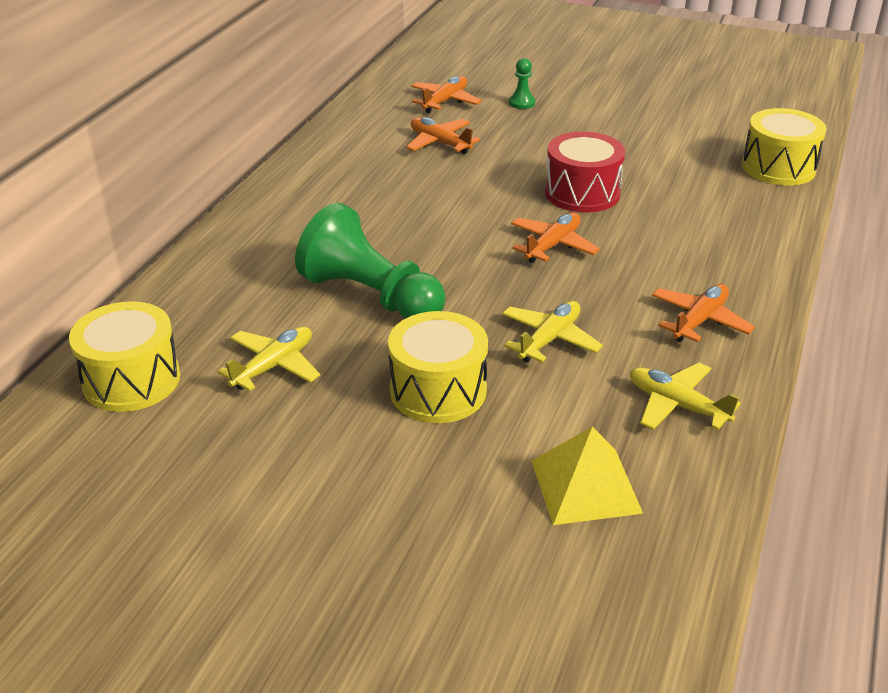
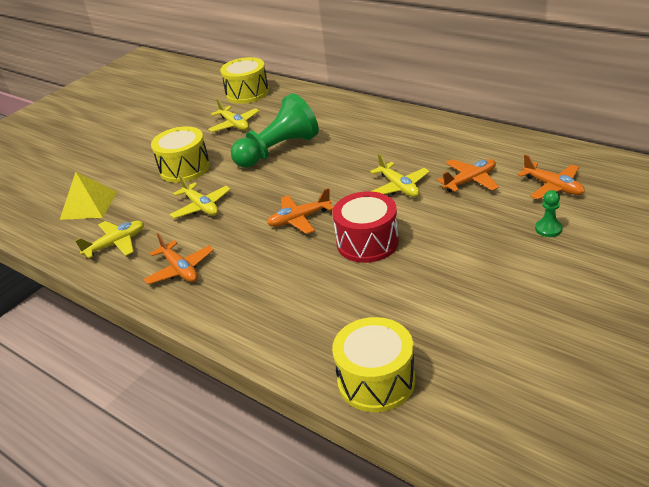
camera: 110 degrees right, 0 degrees up
orange plane [511,213,600,263] -> orange plane turned 105 degrees clockwise [267,188,333,234]
none -> yellow plane [370,154,430,197]

